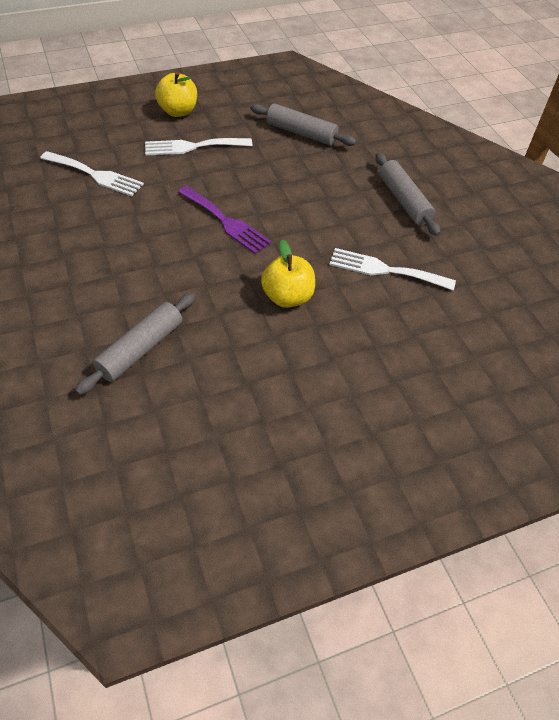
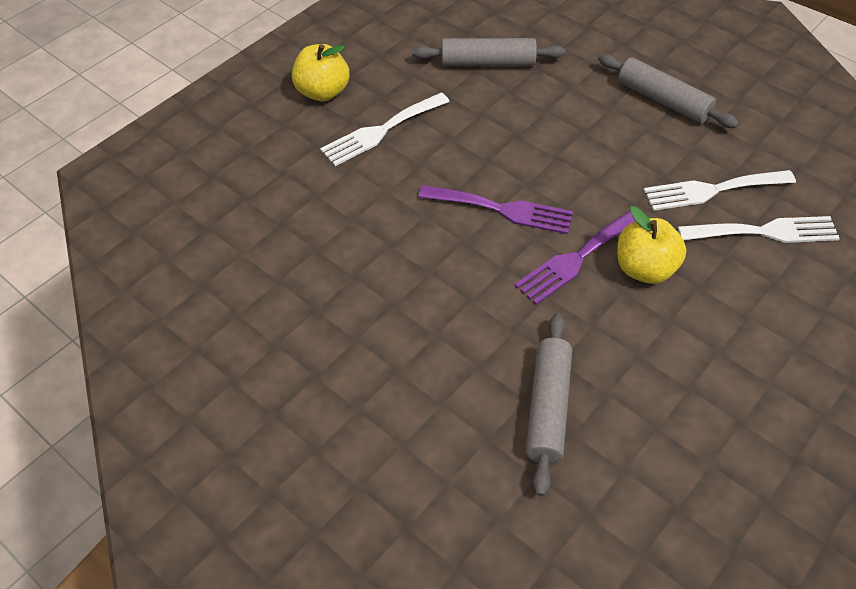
camera: 25 degrees left, 0 degrees up
white fork [40,151,144,196] -> white fork moved to [678,216,840,243]
none -> purple fork [515,210,635,305]

